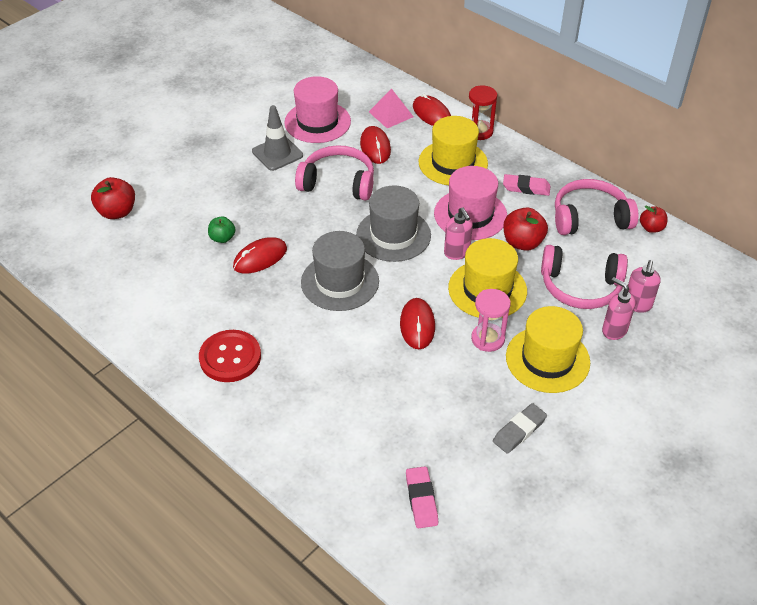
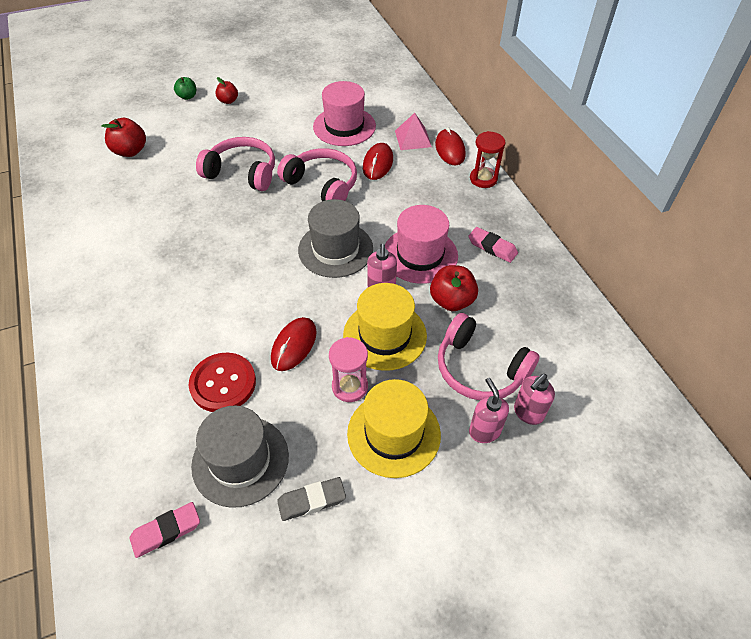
camera: 25 degrees right, 5 degrees up
red button [199,330,261,382] -> red button moved to [189,353,256,412]
green apple [208,216,235,243] -> green apple moved to [174,77,196,100]
red mouse [233,237,287,274] -> none
grey traffic cone [252,105,303,171] -> none
grey hat [301,231,379,311] -> grey hat moved to [191,406,289,508]
pink eraser [406,466,438,528] -> pink eraser turned 45 degrees clockwise [130,502,200,558]
yellow hat [419,116,488,185] -> none
pink headphones [555,179,639,235] -> pink headphones moved to [196,137,275,191]
red apple [640,206,668,233] -> red apple moved to [215,77,238,104]

